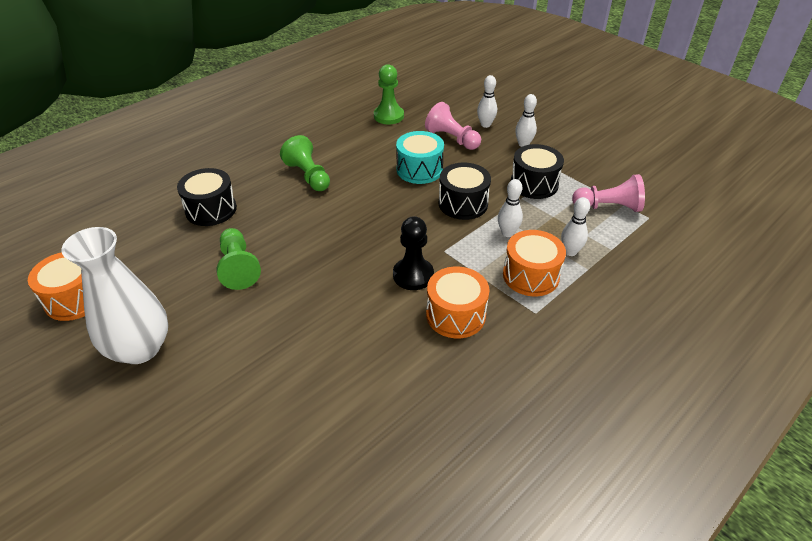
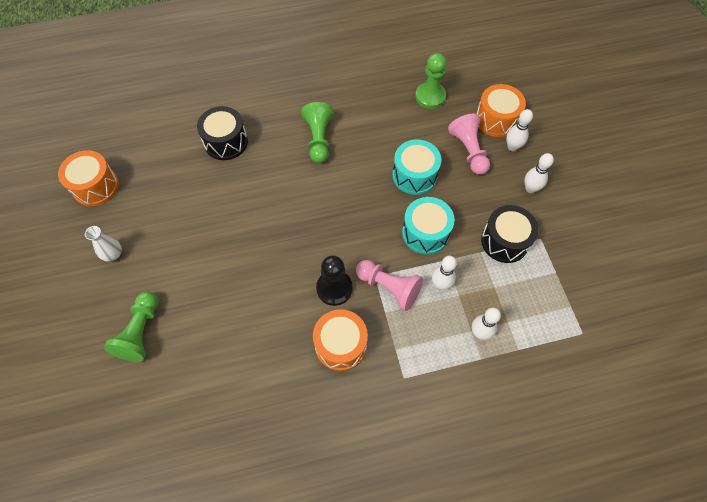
camera: 30 degrees right, 20 degrees up
white vase [61,227,168,364] -> white vase [85,226,122,261], size x0.44
green pawn [217,228,261,290] -> green pawn moved to [104,292,159,362]
black drum [439,163,491,220] -> turquoise drum [402,197,454,254]
orange drum [503,230,566,296] -> orange drum moved to [476,84,526,137]
pink pawn [572,174,645,212] -> pink pawn moved to [356,260,423,311]

